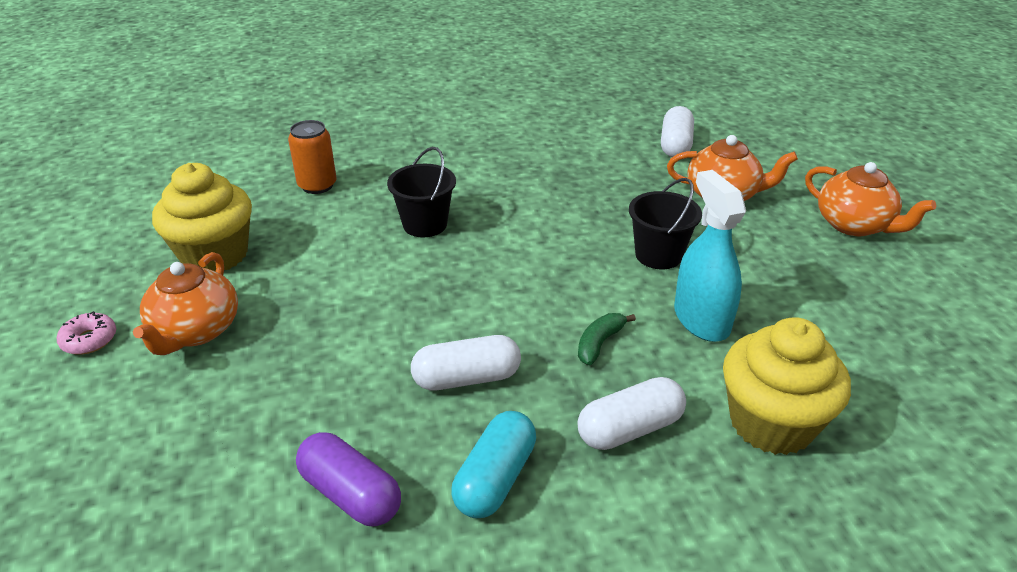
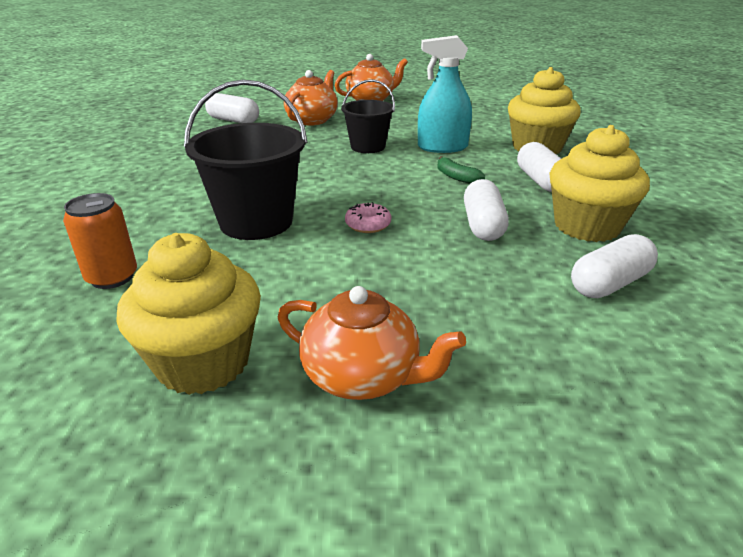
camera: 75 degrees left, 5 degrees down
pink donut [57,311,116,355] -> pink donut moved to [345,202,391,233]
purple capsule [296,432,401,526] -> white capsule [571,234,658,298]
black bucket [387,147,456,237] -> black bucket [184,79,308,240], size x1.60
turquoise capsule [451,411,536,518] -> yellow cupcake [549,125,650,242]

